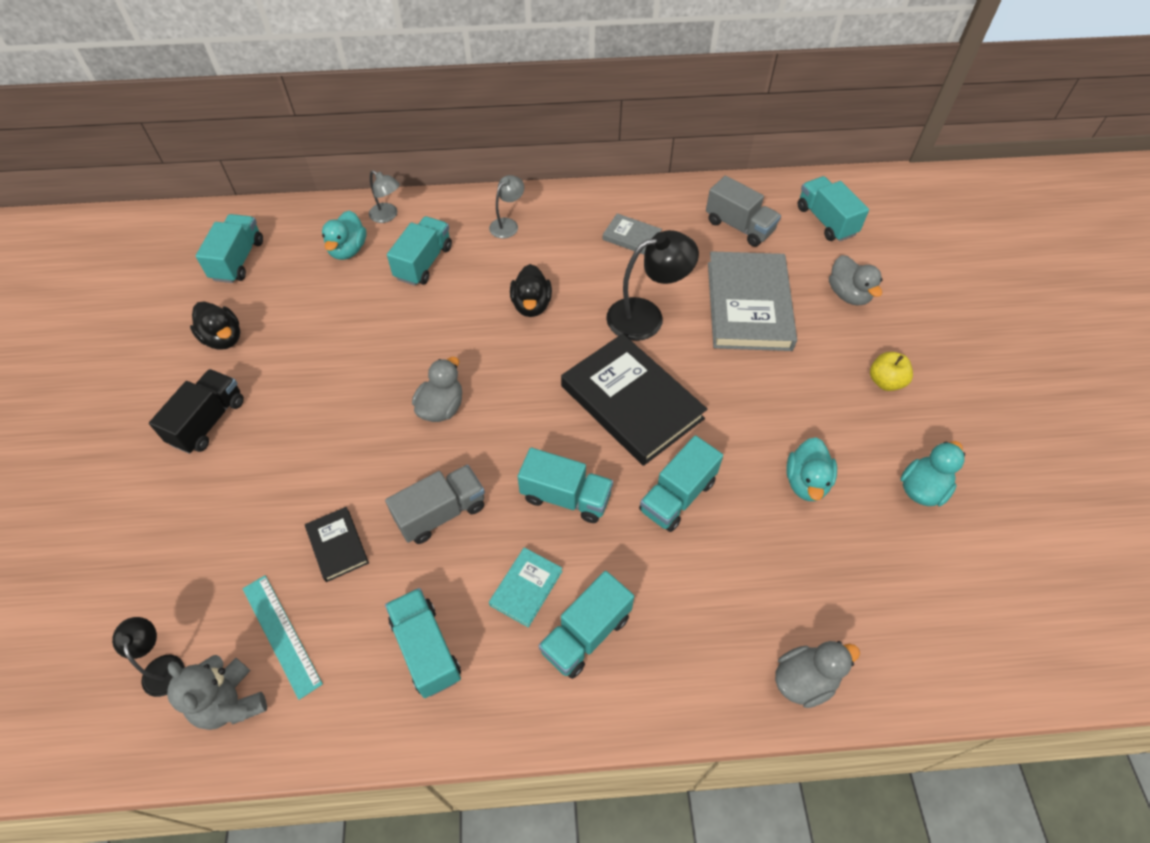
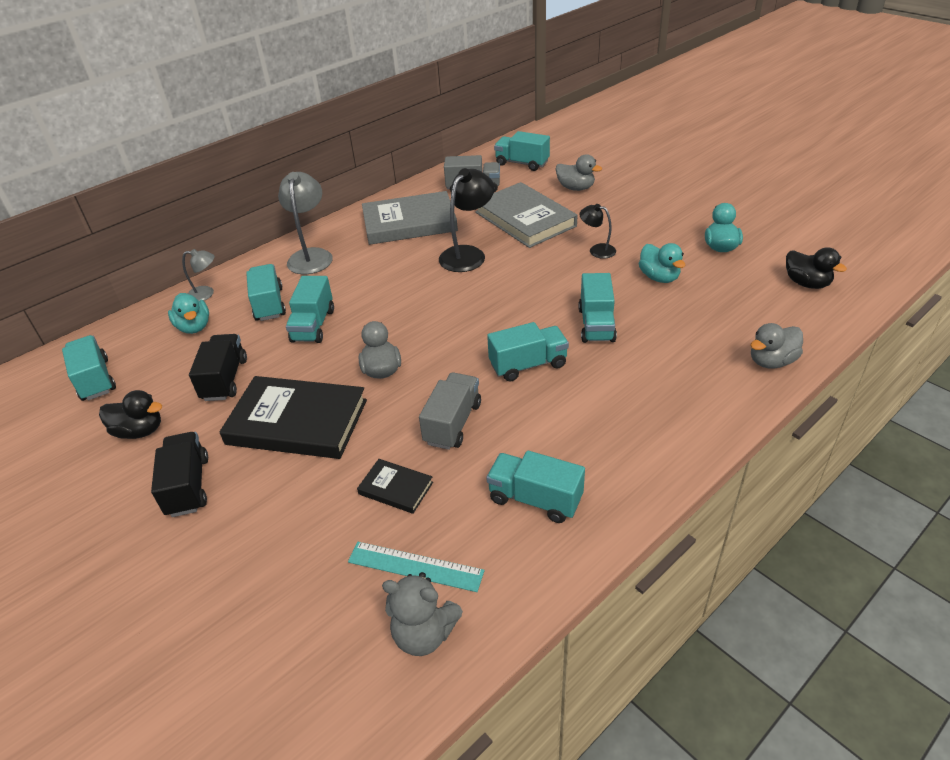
camera: 35 degrees left, 15 degrees down
black lamp [112,617,185,697] -> black lamp moved to [579,204,616,259]
grey lamp [489,175,524,238] -> grey lamp [278,172,333,274], size x1.78
turquoise book [489,547,562,628] -> none
black duck [510,264,552,317] -> black duck moved to [786,247,847,289]
turquoise truck [539,571,634,679] -> turquoise truck moved to [286,276,334,343]
black book [561,334,707,466] -> black book moved to [220,376,367,459]
grey book [602,213,662,255] -> grey book [362,191,458,245], size x2.13
grey duck [775,641,860,708] -> grey duck turned 150 degrees counterclockwise [750,323,803,368]
yellow apple [870,352,913,391] -> none
none -> black truck [189,334,247,401]

